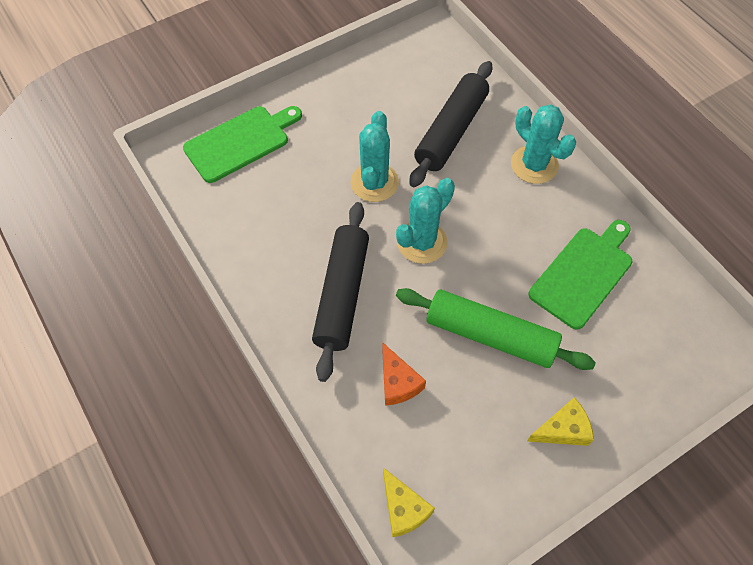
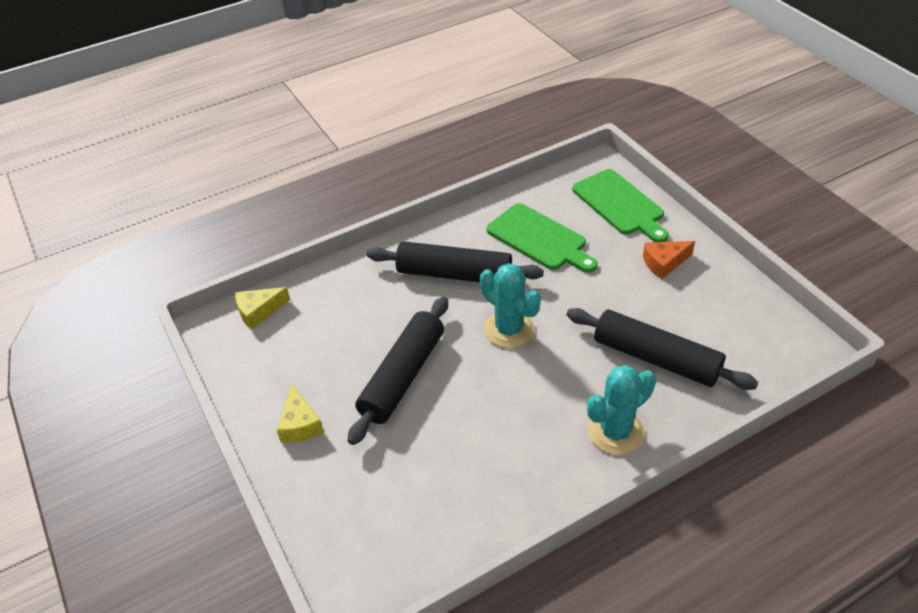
camera: 95 degrees right, 15 degrees down
turquoise cactus [351,111,399,202] -> none
orange cheese [382,343,426,406] -> orange cheese moved to [643,241,695,279]
green rolling pin [396,288,596,370] -> black rolling pin [348,296,448,445]
green cutting board [529,220,632,330] -> green cutting board moved to [486,203,598,273]

